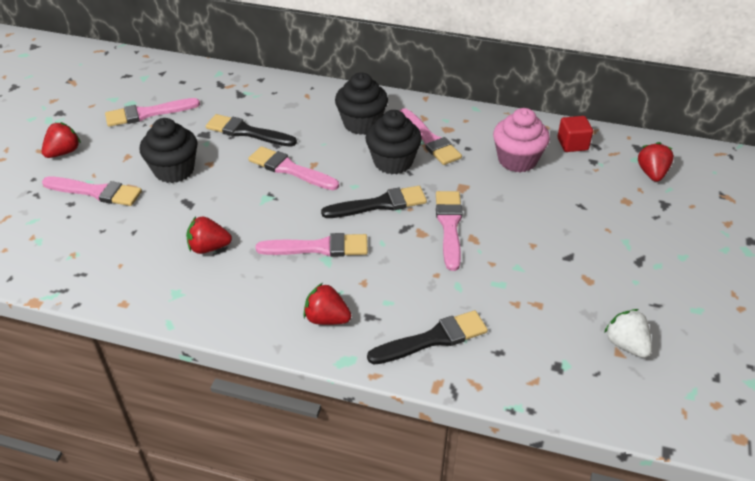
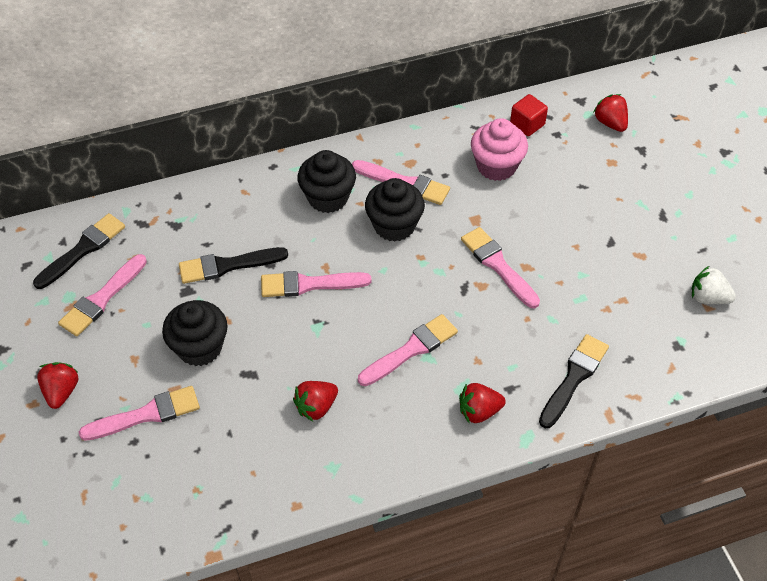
camera: 35 degrees left, 10 degrees up
black brush [321,186,427,218] -> black brush moved to [33,213,125,289]

